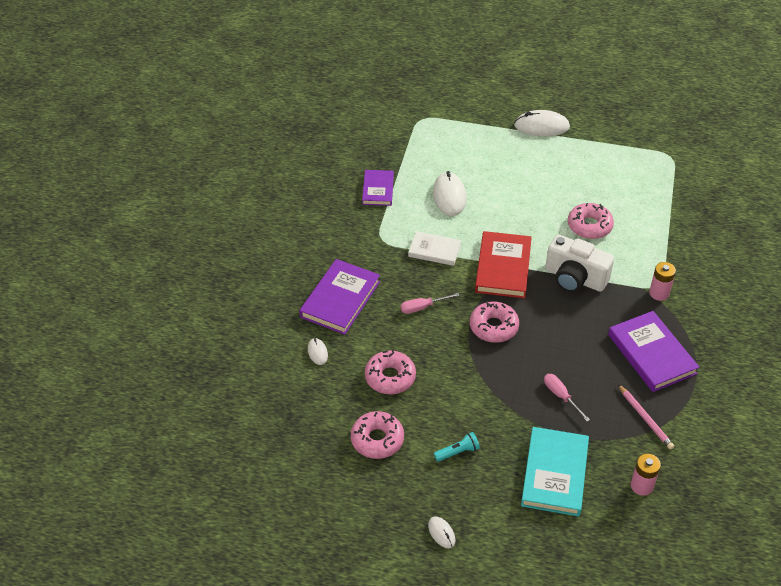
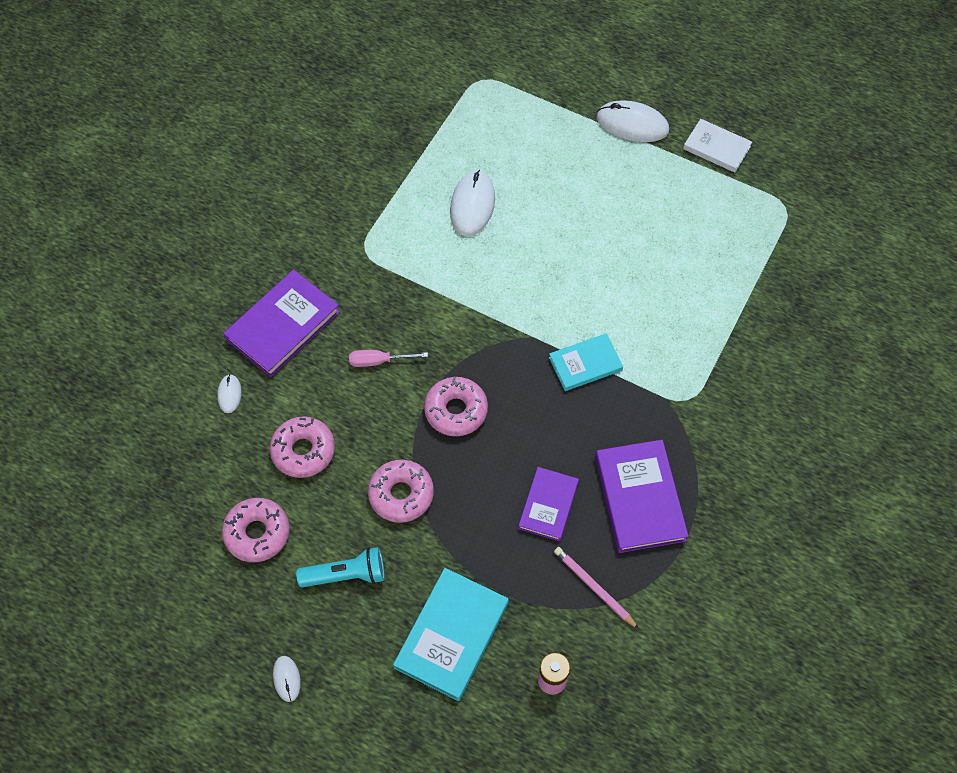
camera: 15 degrees right, 15 degrees up
purple book [362,170,394,206] -> purple book moved to [518,467,579,541]
white book [408,231,461,266] -> white book moved to [683,119,752,173]
turquoise flashlight [434,432,480,462] -> turquoise flashlight [296,547,384,587], size x1.50
red book [475,231,532,298] -> none
pink screwdriver [544,374,590,422] -> none
white camera [545,234,614,292] -> turquoise book [549,333,623,391]
pink donut [568,203,614,239] -> pink donut moved to [368,460,434,523]
pink pencil [618,384,675,450] -> pink pencil turned 150 degrees clockwise [554,547,639,629]
pink battery [649,262,676,301] -> none

